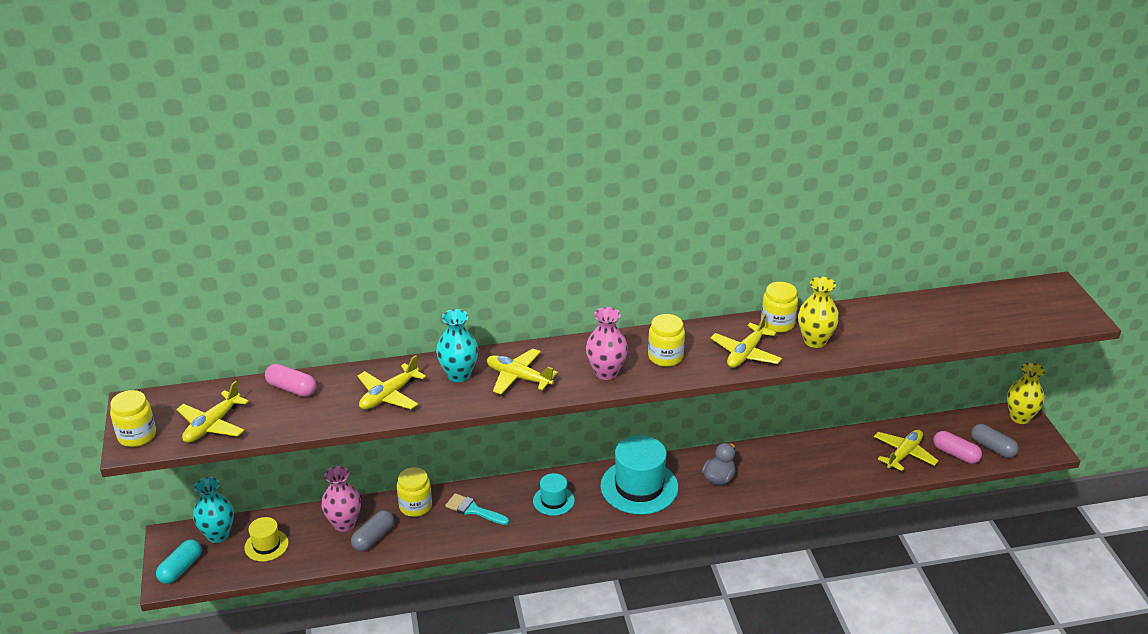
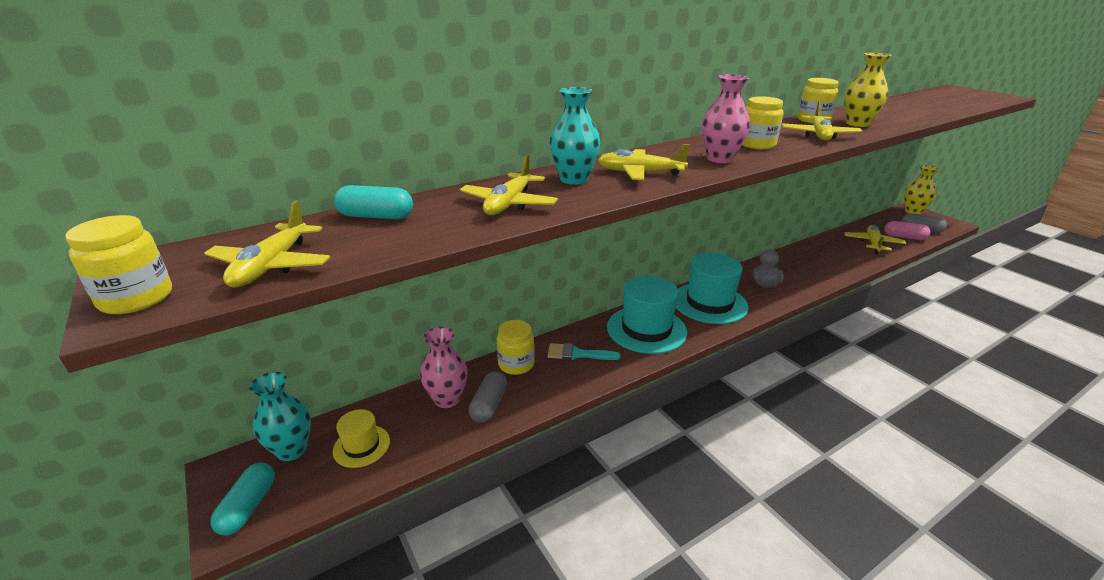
camera: 20 degrees left, 5 degrees down
pink capsule [265,364,316,397] -> turquoise capsule [334,185,413,219]
turquoise hat [533,473,575,516] -> turquoise hat [607,276,687,354], size x1.89

